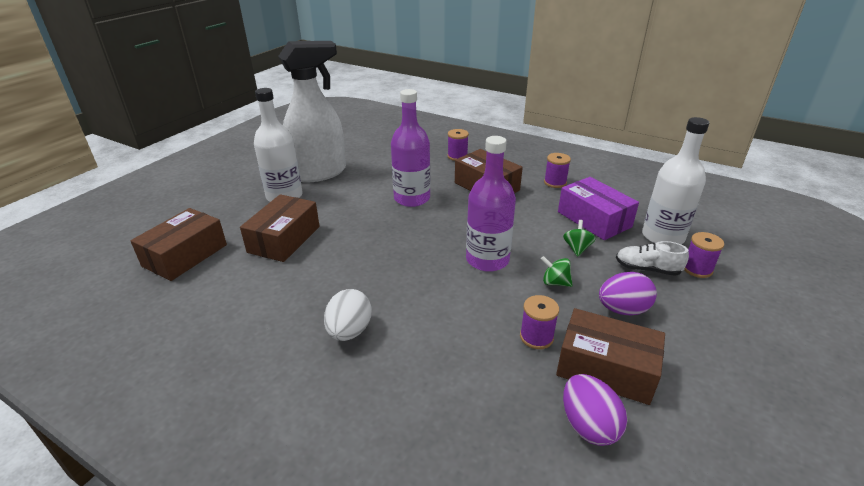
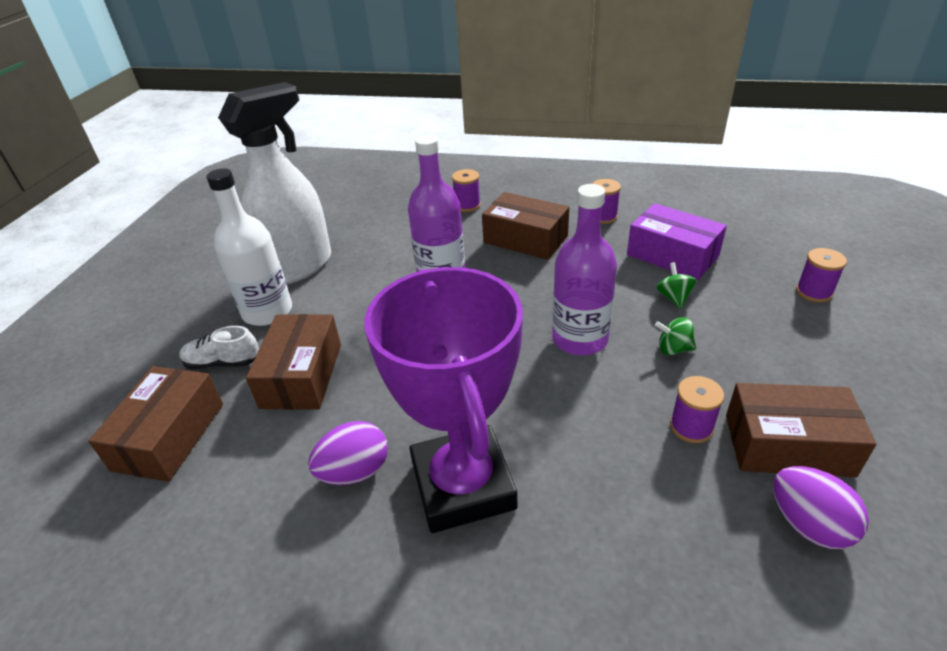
camera: 15 degrees left, 5 degrees up
white egg [324,289,372,341] -> purple trophy [364,267,523,533]
purple egg [599,272,657,315] -> purple egg moved to [308,421,388,485]
white shoe [616,241,689,276] -> white shoe moved to [179,326,259,369]
white bottle [642,117,709,244] -> none

